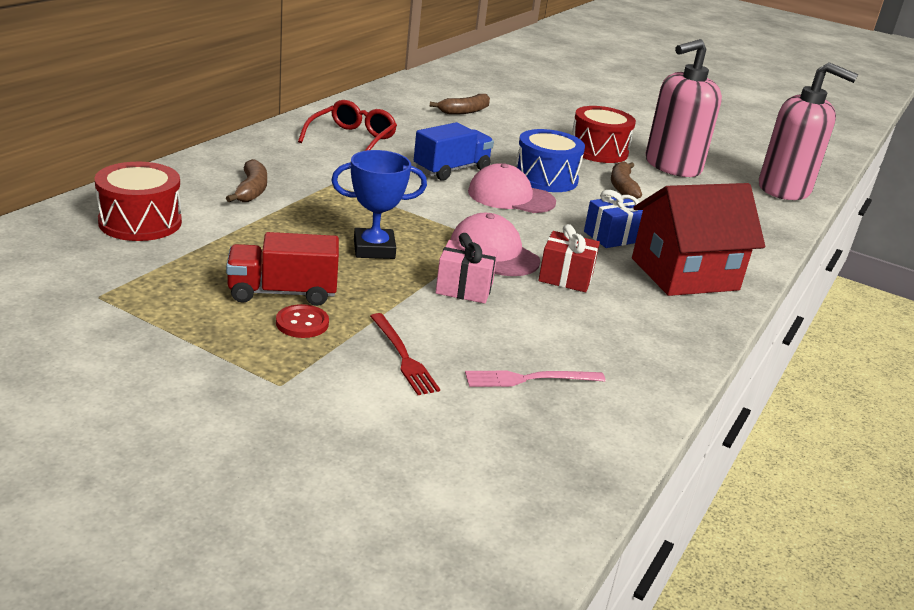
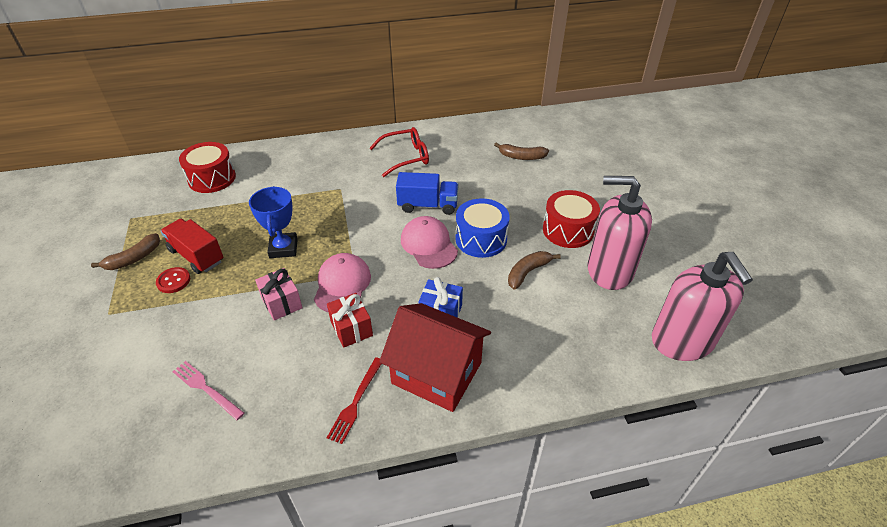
camera: 50 degrees right, 15 degrees up
brown banana [226,159,267,202] -> brown banana moved to [91,233,160,270]
blue trophy [331,150,427,259] -> blue trophy turned 45 degrees clockwise [249,186,298,258]
red fork [370,313,440,395] -> red fork moved to [327,357,382,444]

